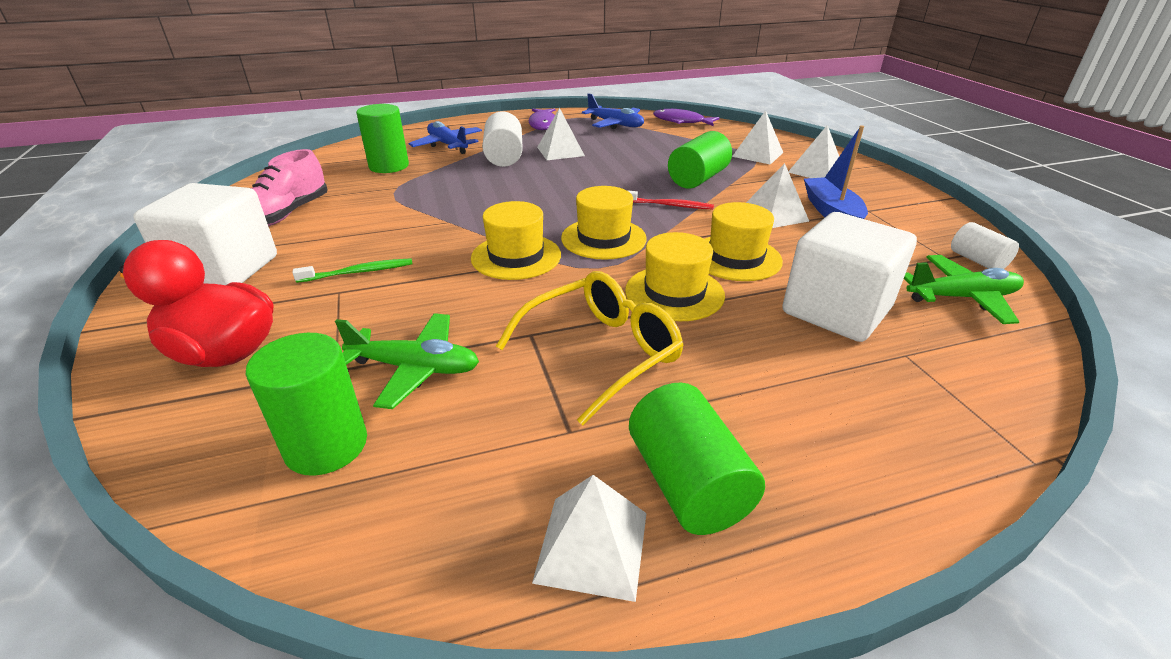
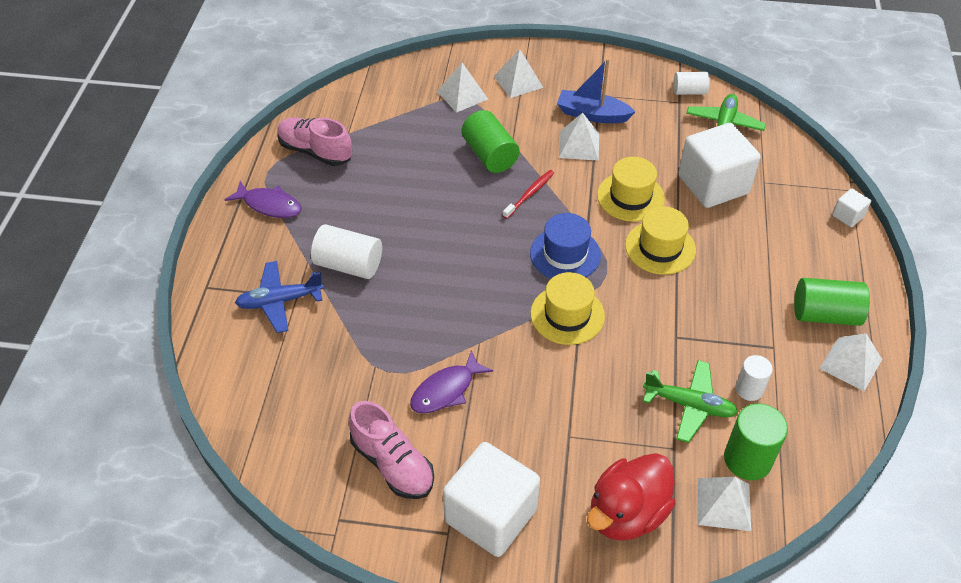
camera: 65 degrees left, 15 degrees up
green toothbrush [292,258,413,283] -> none
green plane [335,313,479,409] -> green plane turned 75 degrees clockwise [643,360,738,443]
green cylinder [356,104,409,173] -> none
yellow glasses [496,271,684,426] -> none
white pyramid [537,108,585,160] -> white pyramid moved to [698,477,751,531]
yellow hat [561,186,647,260] -> blue hat [530,213,601,278]
blue plane [582,93,644,129] -> pink shoe [277,117,352,166]
purple fish [653,109,720,126] -> purple fish moved to [410,350,493,413]
none -> white cylinder [735,355,773,401]
none -> white cube [832,188,871,227]

